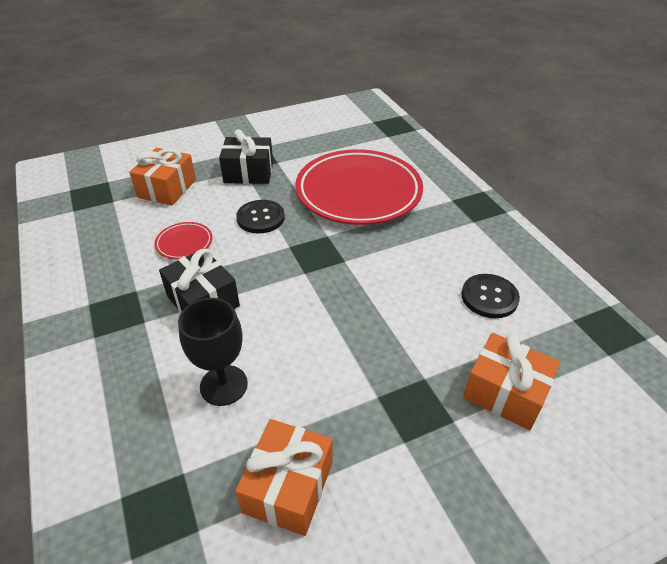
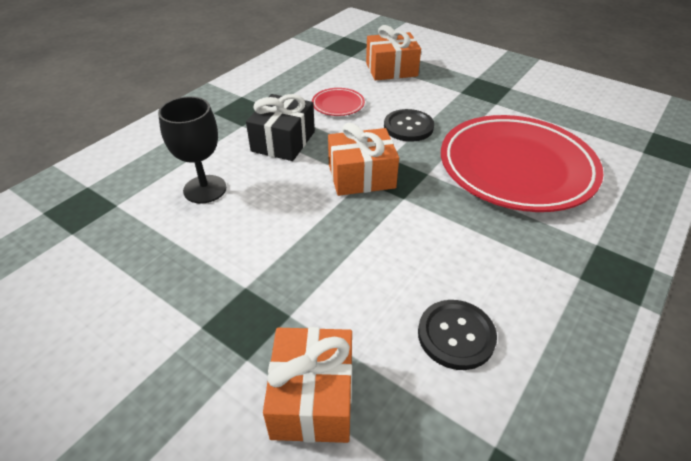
camera: 60 degrees right, 0 degrees up
black gift [219,129,273,184] -> none
orange gift [235,419,332,536] -> orange gift moved to [328,123,399,196]

